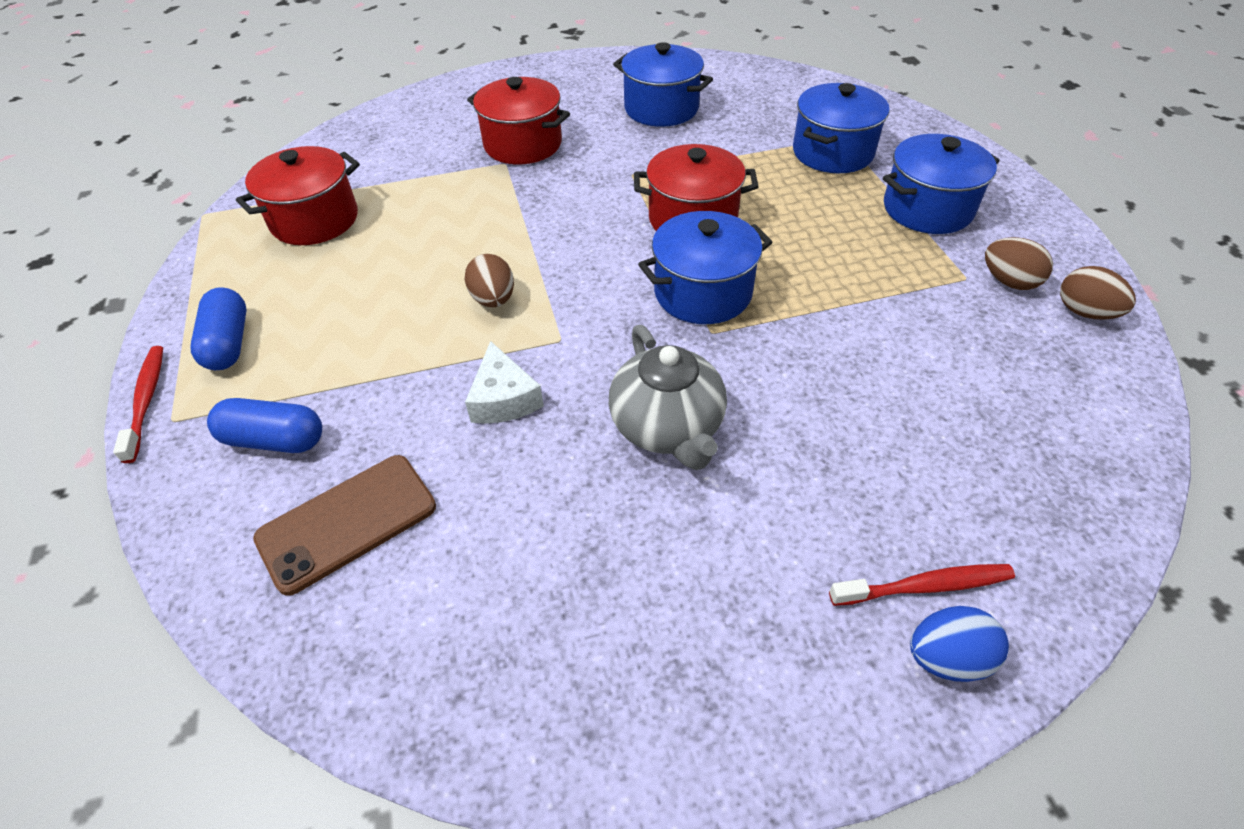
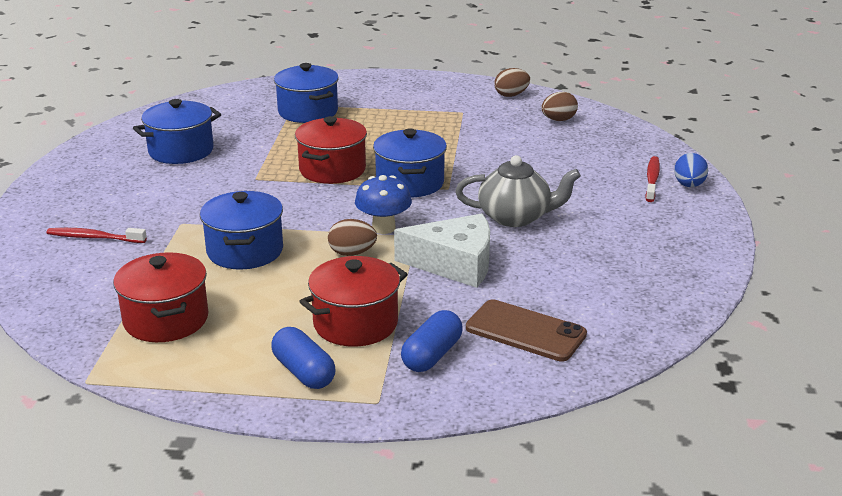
camera: 70 degrees left, 20 degrees down
red toothbrush [113,346,163,463] -> red toothbrush moved to [46,228,147,243]
blue capsule [191,287,247,370] -> blue capsule turned 45 degrees clockwise [271,327,336,389]
brown phone [253,455,436,596] -> brown phone turned 45 degrees counterclockwise [466,299,587,362]
white cheese [465,341,544,424] -> white cheese [394,214,490,288], size x1.63
red pot [467,77,570,164] -> red pot moved to [299,256,408,347]
blue pot [883,134,1000,234] -> blue pot moved to [200,191,283,269]
brown egg [985,237,1053,290] -> brown egg moved to [541,92,578,121]
none -> blue mushroom [355,175,412,234]

